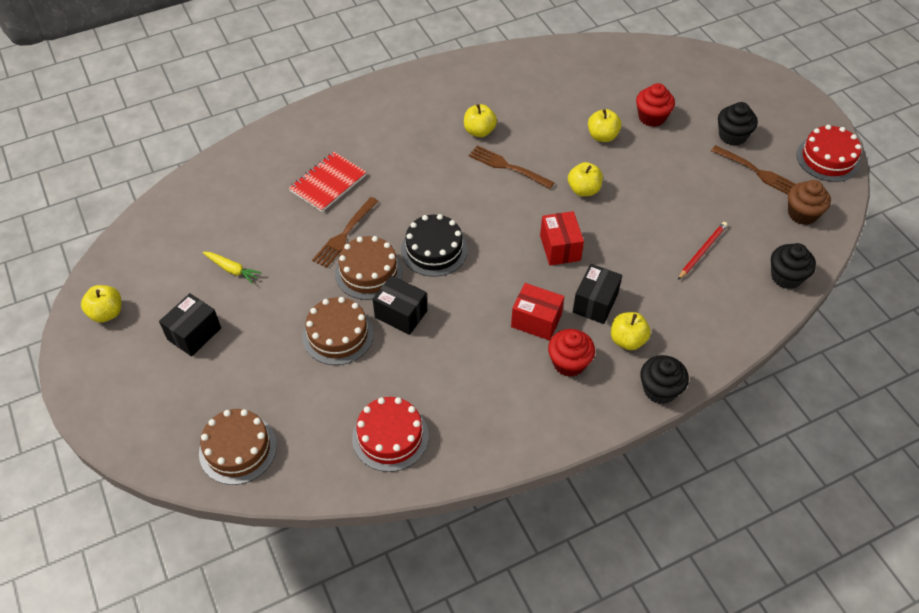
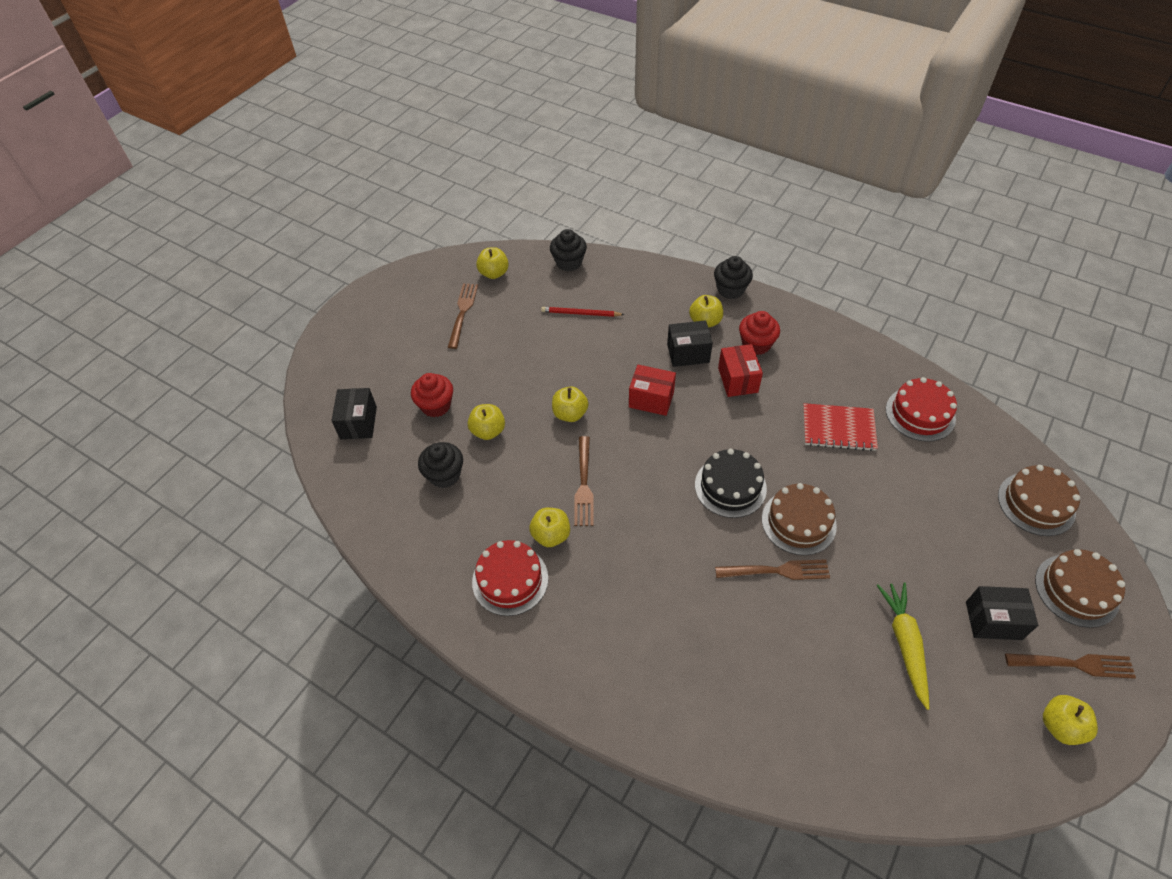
camera: 120 degrees left, 0 degrees up
yellow carrot [203,252,262,284] -> yellow carrot [876,582,930,710], size x1.61
red notebook [289,152,367,212] -> red notebook moved to [803,403,878,451]
brown cake [302,297,374,365] -> brown cake moved to [1035,549,1125,628]
black box [373,275,427,335] -> black box moved to [332,388,377,439]
red box [540,211,584,265] -> red box turned 60 degrees clockwise [629,365,676,416]
black cupcake [718,102,758,146] -> black cupcake moved to [418,442,463,488]
brown cupcake [788,180,831,225] -> yellow apple [476,247,509,279]
red cake [796,125,861,182] -> red cake moved to [472,540,548,616]
none -> brown fork [1005,653,1136,679]

